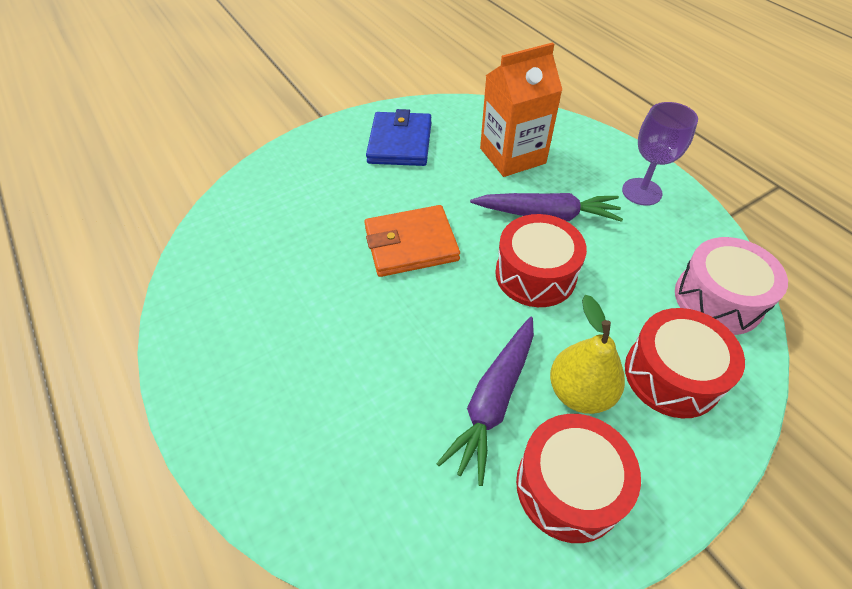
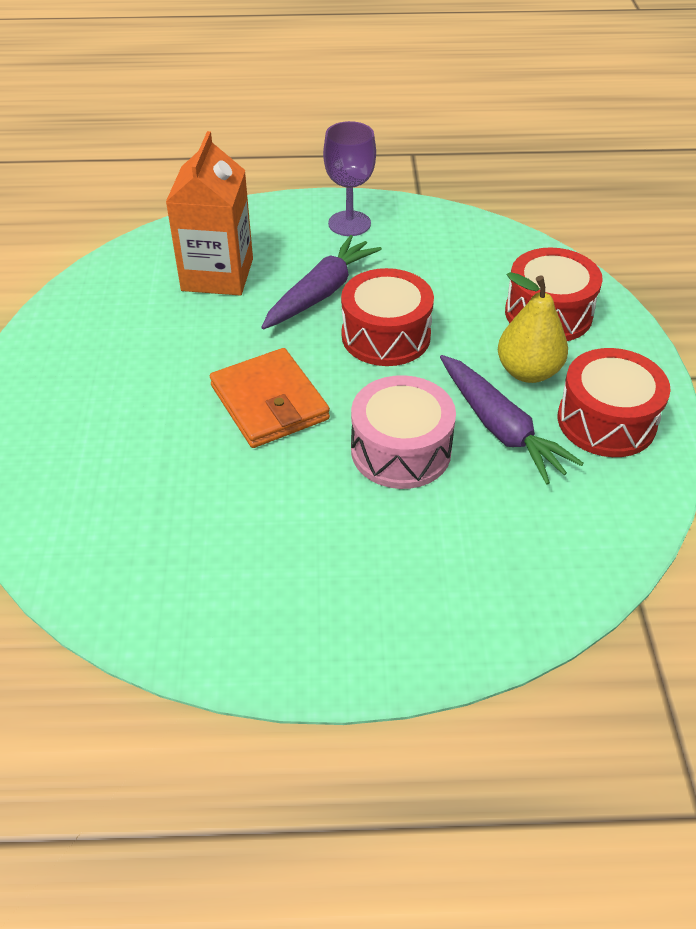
camera: 60 degrees left, 5 degrees down
orange wallet [364,205,460,277] -> orange wallet turned 45 degrees counterclockwise [210,348,330,448]
blue wallet [366,109,431,166] -> none
pink drum [675,237,788,335] -> pink drum moved to [351,375,456,489]

